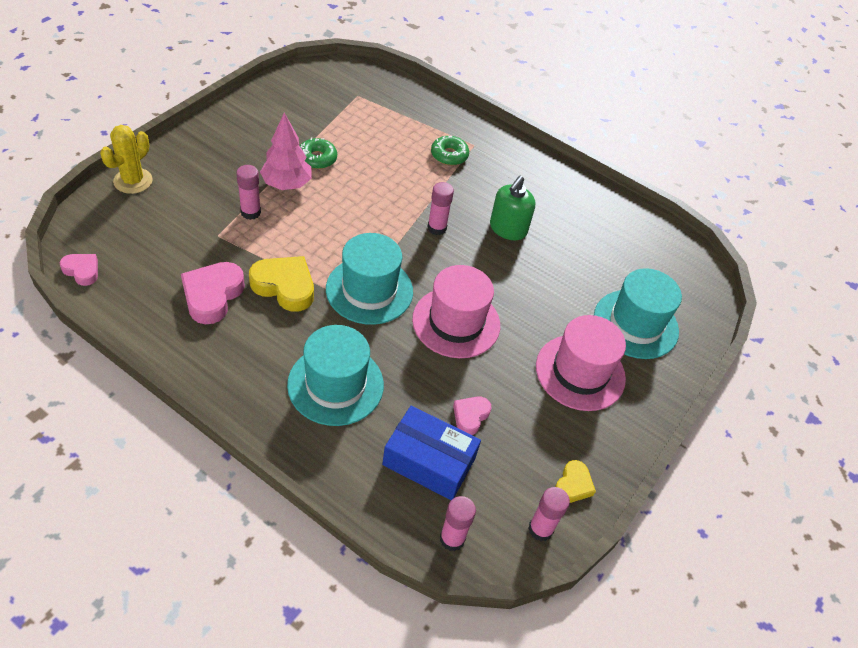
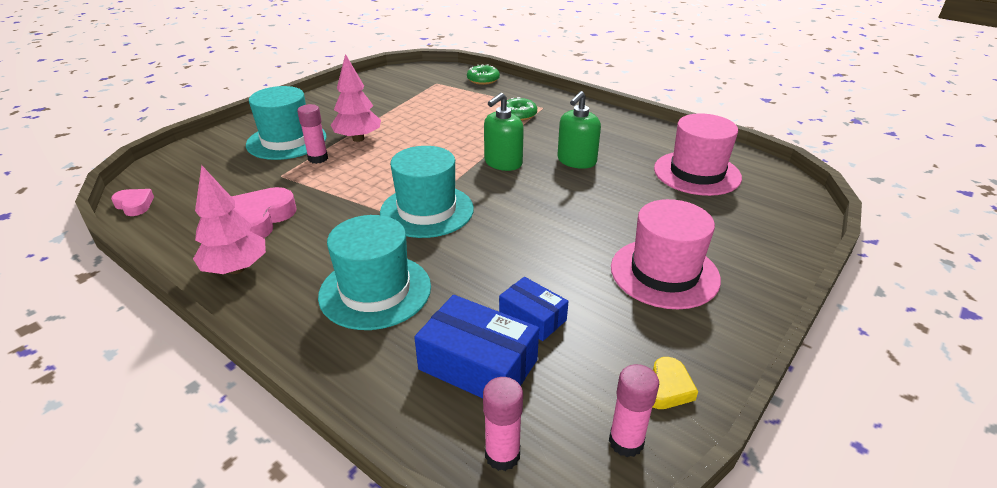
camera: 10 degrees right, 15 degrees down
yellow cactus [100,125,153,194] -> none
yellow heart [249,256,314,312] -> none
green donut [300,138,337,169] -> green donut moved to [467,64,500,85]
pink hat [412,265,500,358] -> pink hat moved to [654,113,742,196]
pink glue stick [427,182,454,235] -> green soap dispenser [484,93,524,171]
pink heart [453,396,491,435] -> blue box [499,277,569,341]
turquoise hat [594,268,682,359] -> turquoise hat moved to [246,86,327,160]
none -> pink tree [193,165,266,274]

